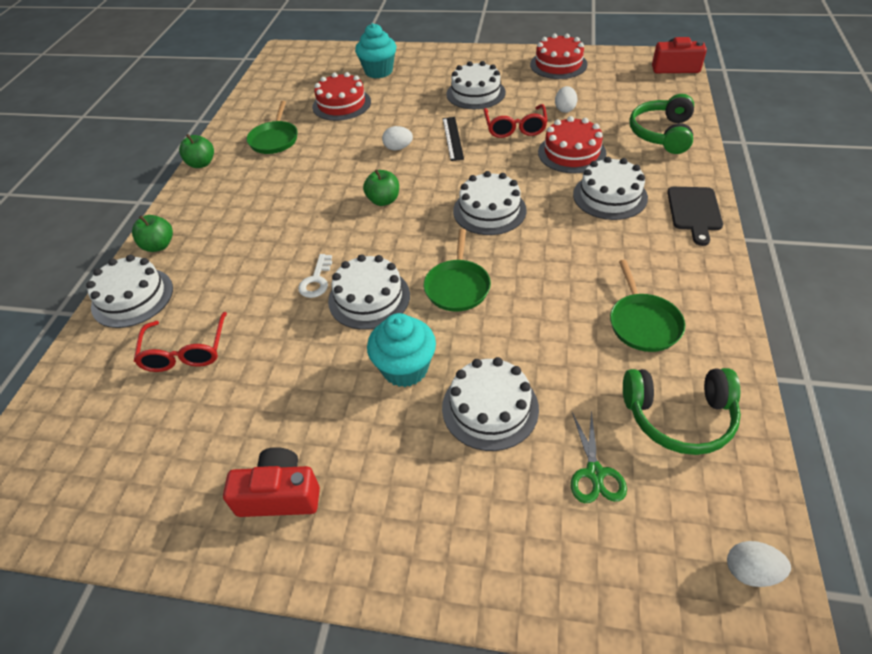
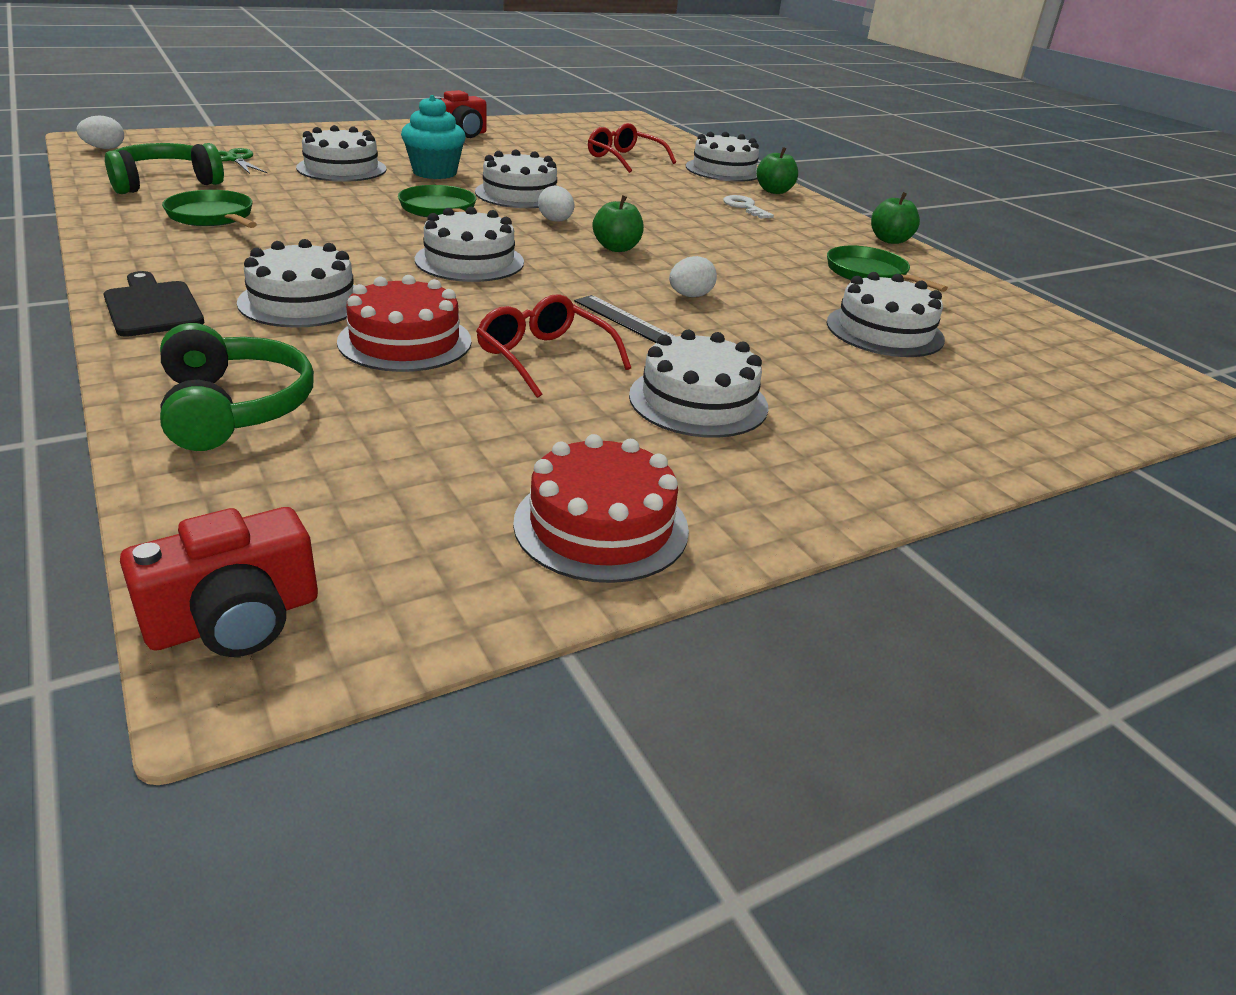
camera: 135 degrees right, 15 degrees down
white key [298,254,332,298] -> white key moved to [723,195,774,219]
red cake [312,72,371,121] -> white cake [827,272,945,357]
turquoise cupcake [355,23,397,78] -> none
white egg [555,86,577,113] -> white egg moved to [538,186,574,222]

